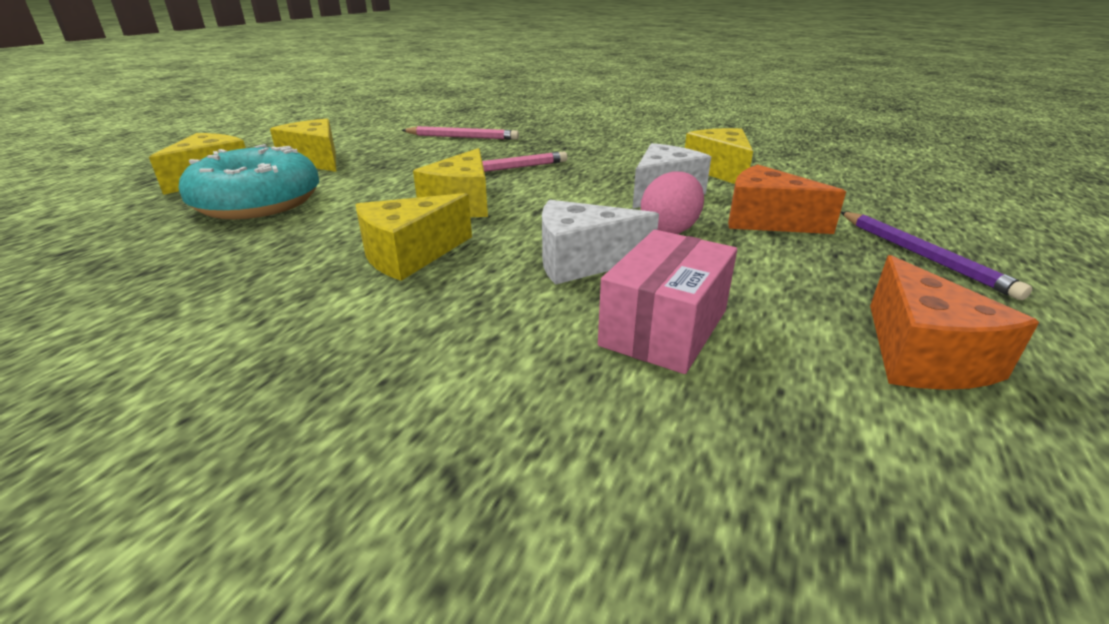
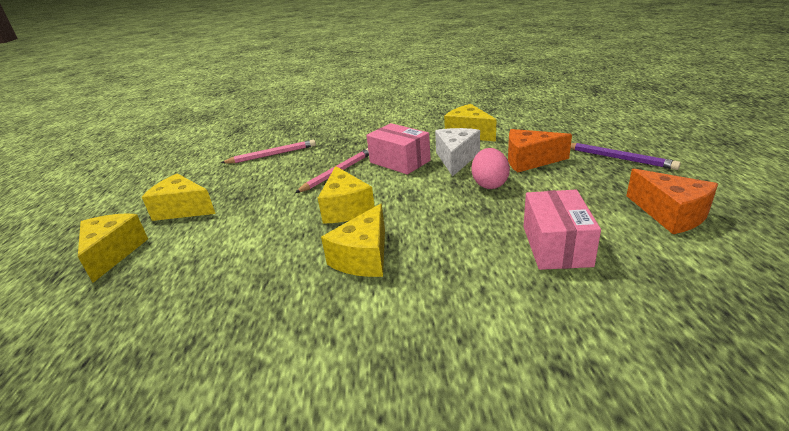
camera: 25 degrees left, 0 degrees up
turquoise donut [179,144,319,219] -> none
white cheese [542,200,659,285] -> none
none -> pink box [366,123,431,174]

